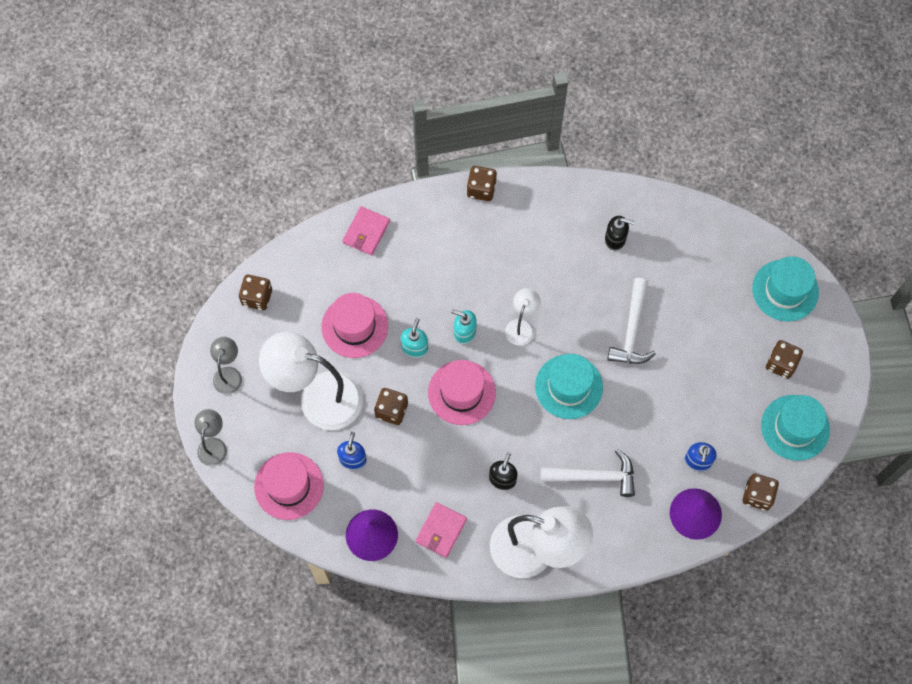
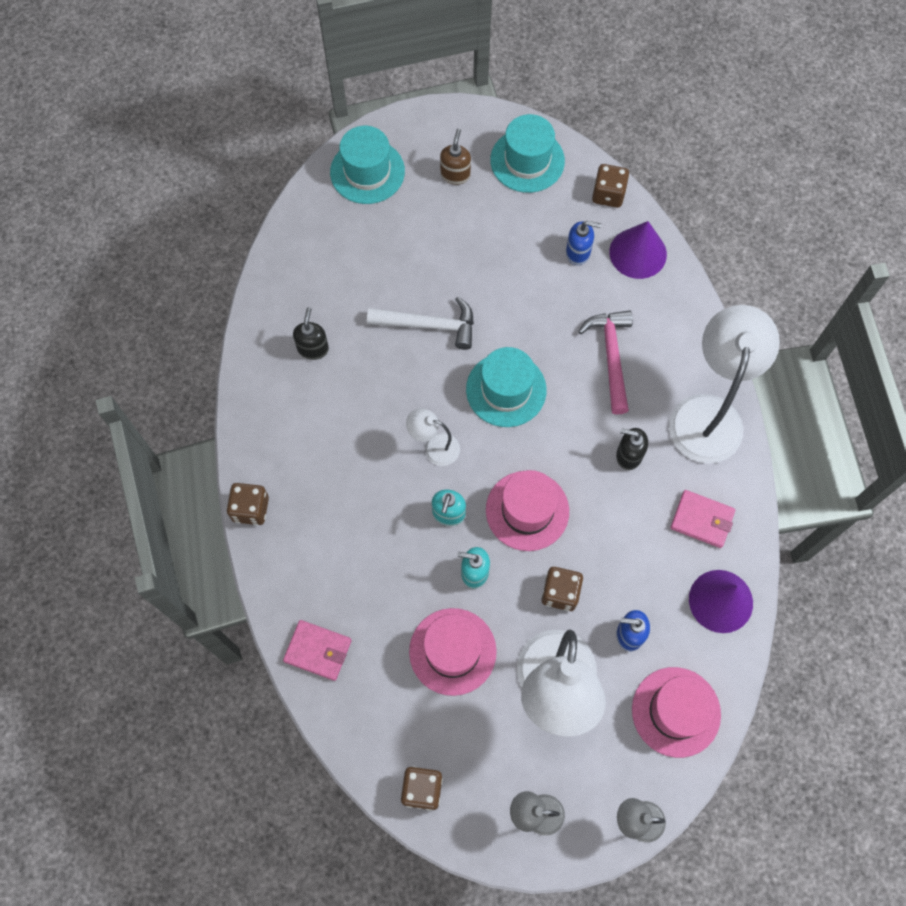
camera: 95 degrees left, 0 degrees up
white hammer [540,449,635,497] -> pink hammer [578,310,633,415]
brown dice [766,340,803,379] -> brown soap dispenser [440,128,471,185]

